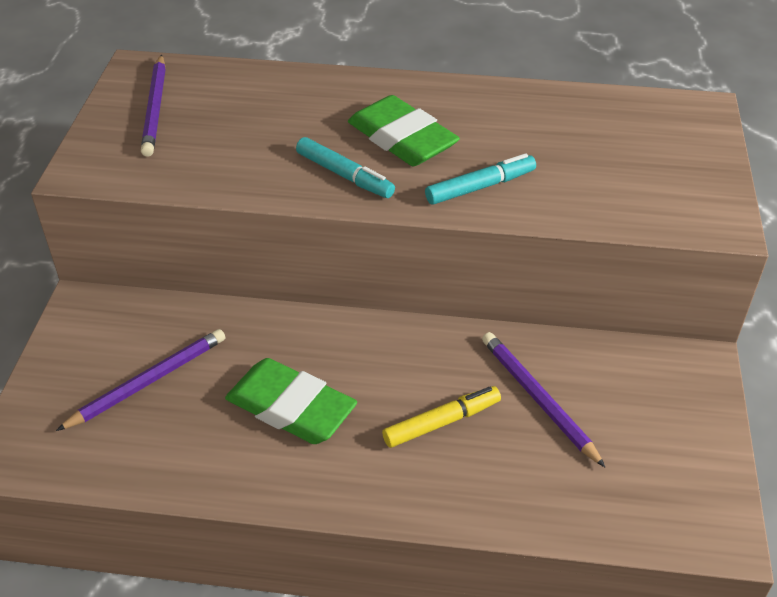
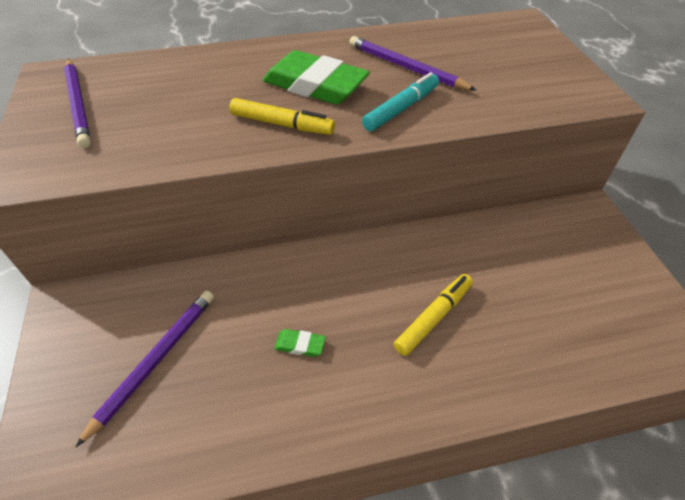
camera: 20 degrees left, 5 degrees up
green eraser [225,358,357,444] -> green eraser [274,329,326,357], size x0.41
turquoise marker [296,137,395,198] -> yellow marker [229,98,335,135]
purple pencil [482,332,605,467] -> purple pencil moved to [349,36,477,91]

